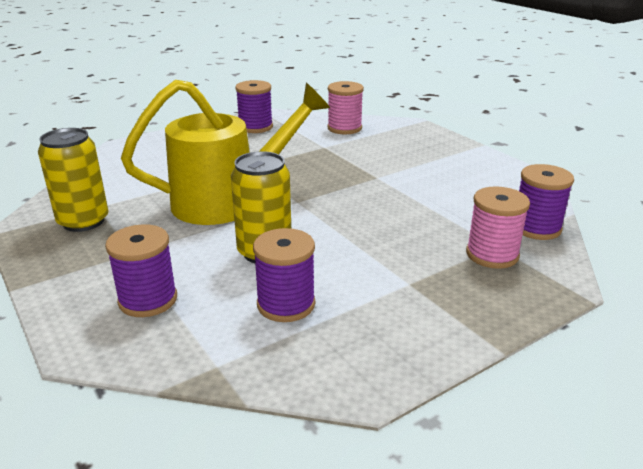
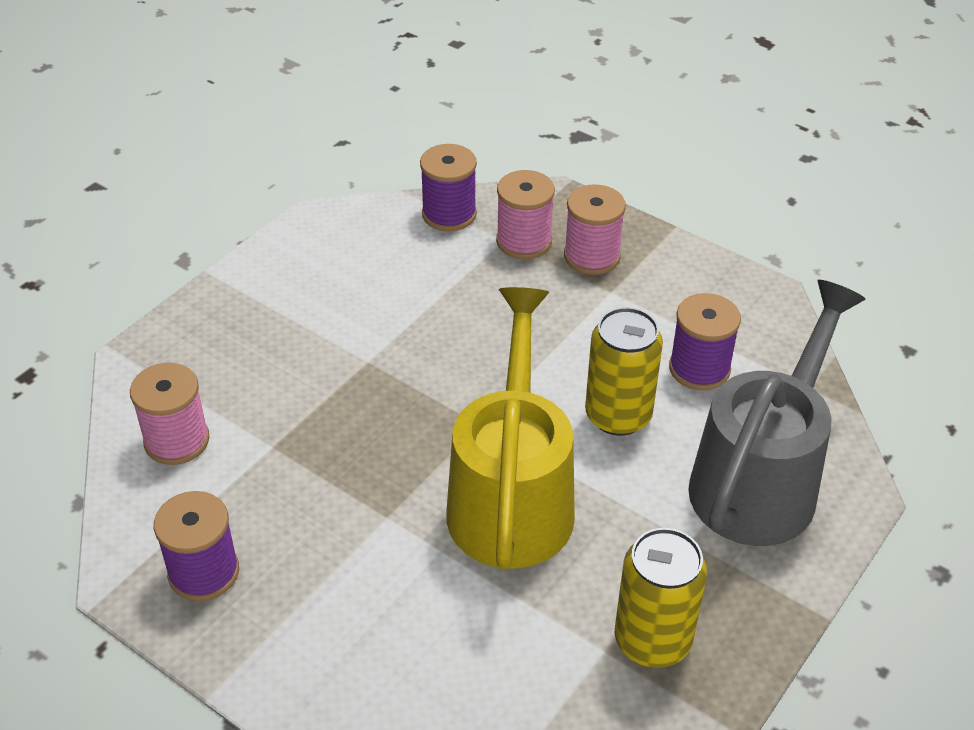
camera: 110 degrees left, 15 degrees up
purple spool [105,224,177,317] -> grey watering can [688,280,865,546]
yellow watering can [121,80,330,225] -> yellow watering can turned 45 degrees clockwise [446,287,575,569]
none -> pink spool [564,185,626,275]

